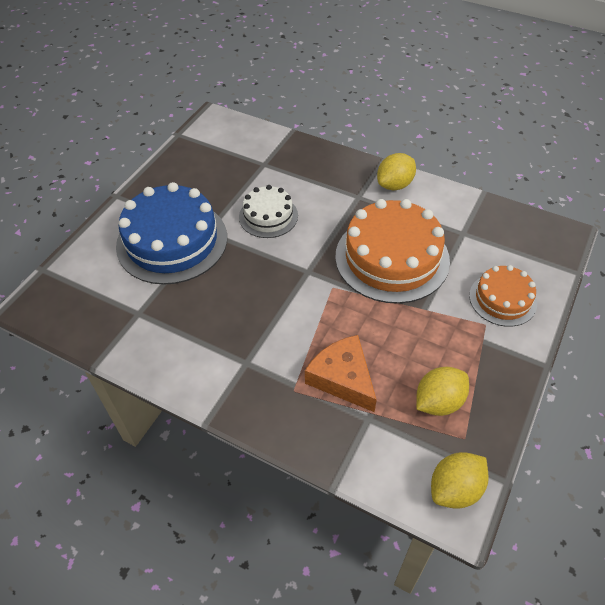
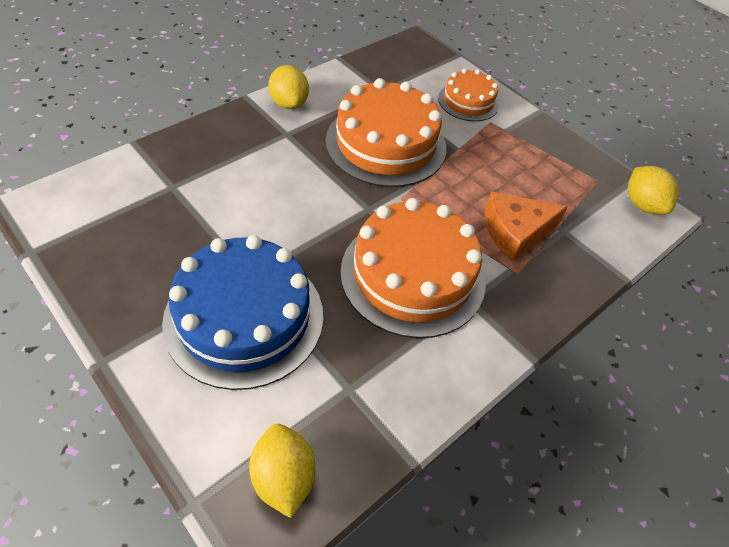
camera: 75 degrees left, 0 degrees up
white cake [239,185,298,238] -> none
yellow lemon [416,367,469,416] -> yellow lemon moved to [249,424,316,518]
none -> orange cake [340,198,486,338]

